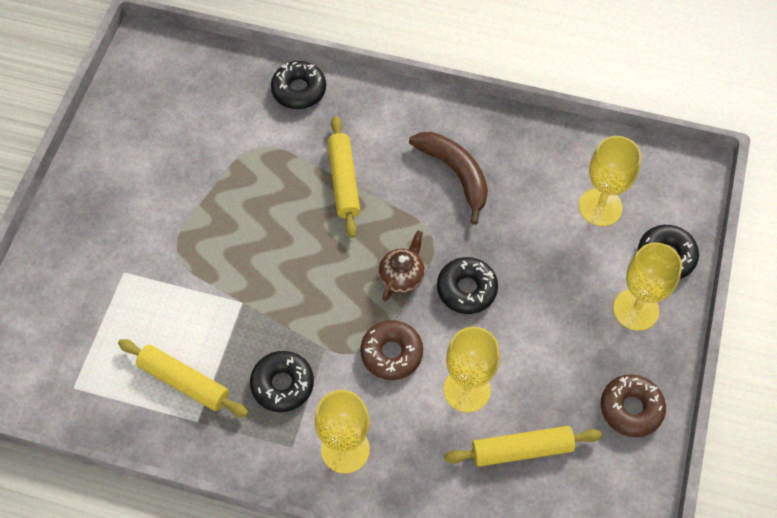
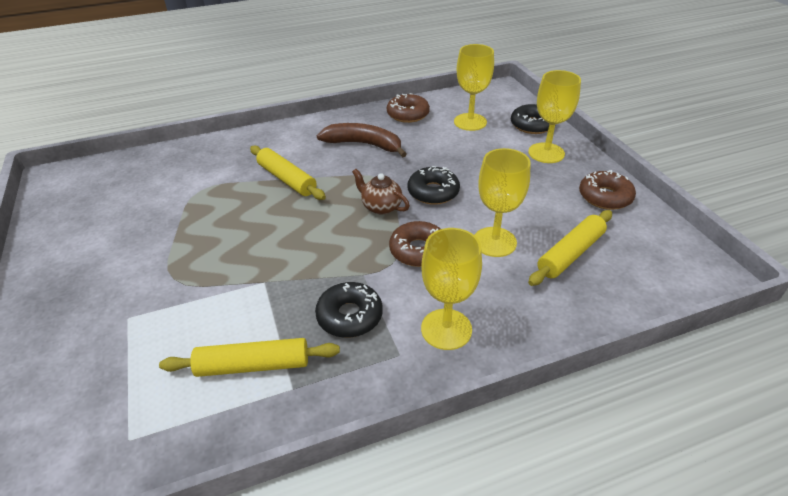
camera: 35 degrees left, 20 degrees down
black donut [271,61,326,109] -> none
brown teapot [378,230,425,301] -> brown teapot turned 45 degrees counterclockwise [352,169,410,214]
none -> brown donut [387,93,430,123]

